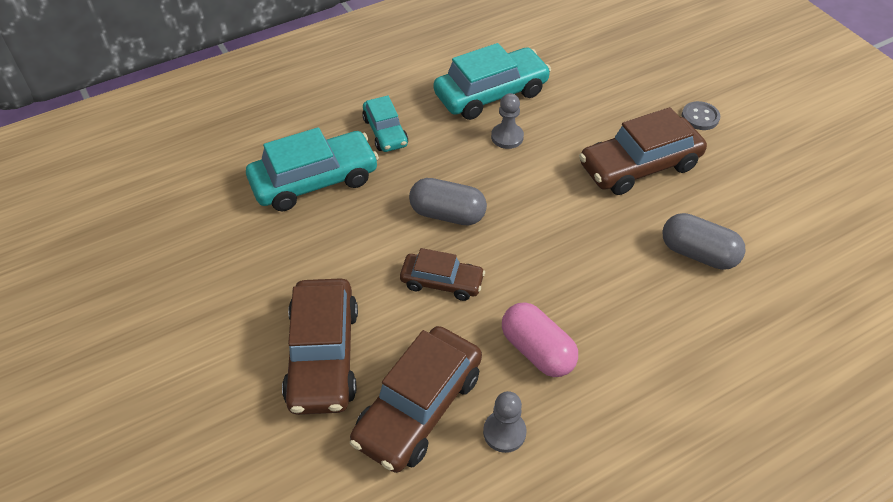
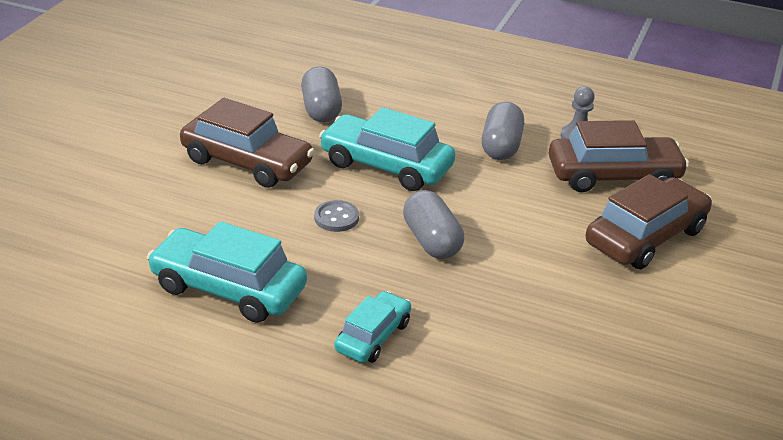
camera: 130 degrees left, 15 degrees down
turquoise car [246,127,379,211] -> turquoise car moved to [319,107,455,191]
brown car [400,248,485,301] -> none
grey pawn [491,93,524,149] -> none
pink capsule [502,302,578,377] -> grey capsule [482,102,524,160]
grey button [682,101,720,130] -> grey button moved to [314,200,359,232]

